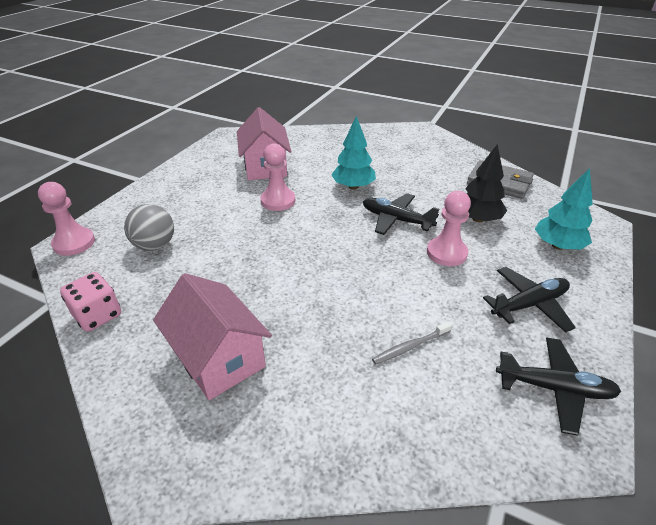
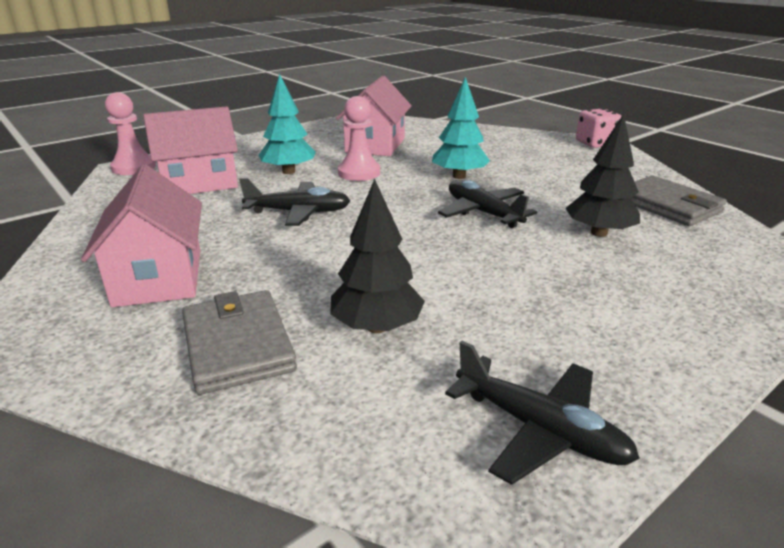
camera: 25 degrees right, 10 degrees down
pink dice [60,272,121,332] -> pink dice moved to [576,108,622,148]
grey ball [124,204,174,251] -> pink house [143,106,238,194]
grey toothbrush [372,321,452,365] -> black tree [330,179,425,333]
pink pawn [427,191,471,266] -> none
black plane [483,267,576,332] -> black plane moved to [239,178,350,226]
turquoise tree [535,168,593,250] -> turquoise tree moved to [259,74,316,174]
none -> grey wallet [182,290,297,395]

